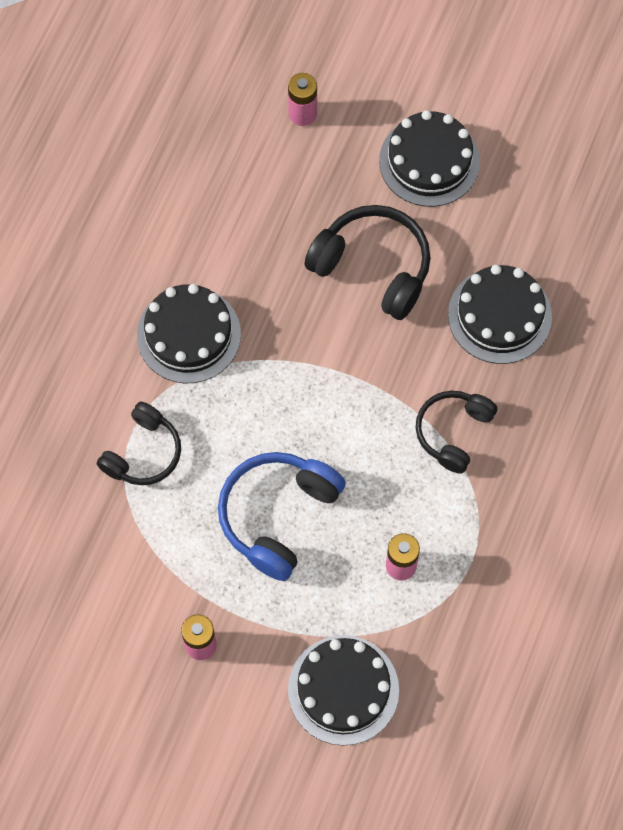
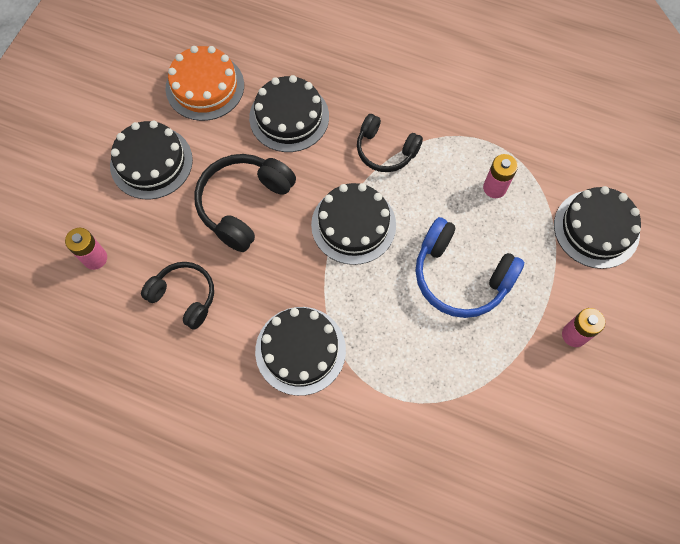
camera: 90 degrees left, 0 degrees up
black headphones [97,402,181,485] -> black headphones moved to [141,262,214,330]
none -> orange cake [166,46,244,121]
none -> black cake [311,183,396,265]

